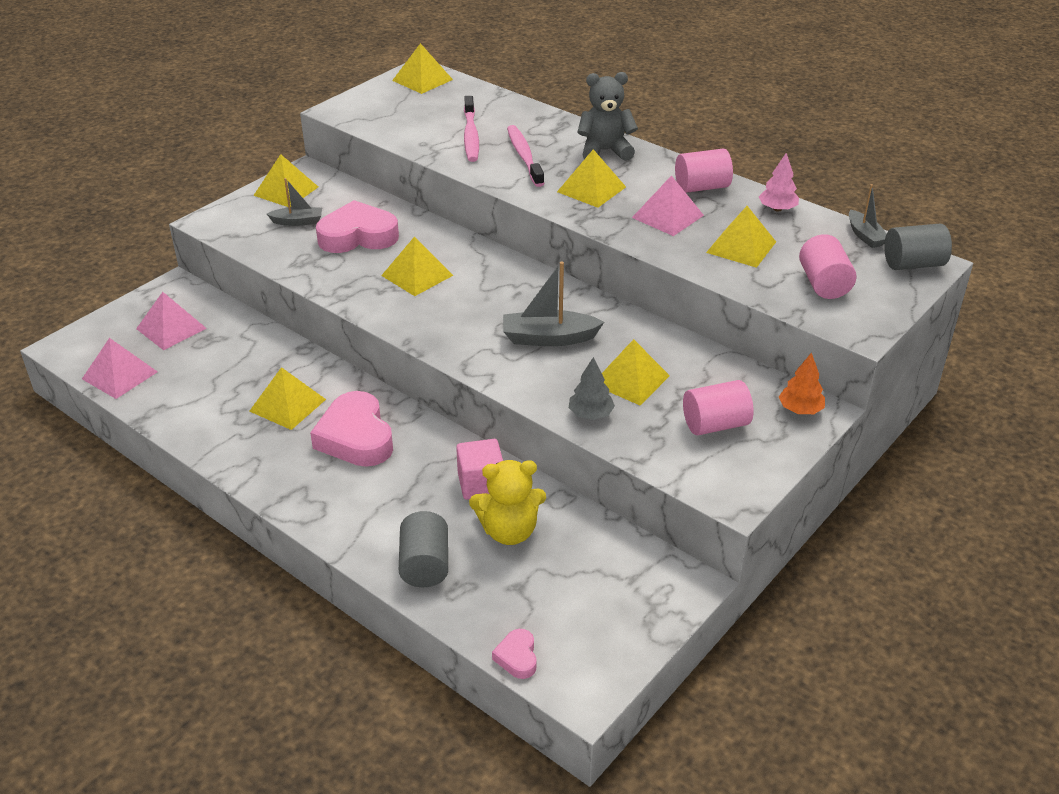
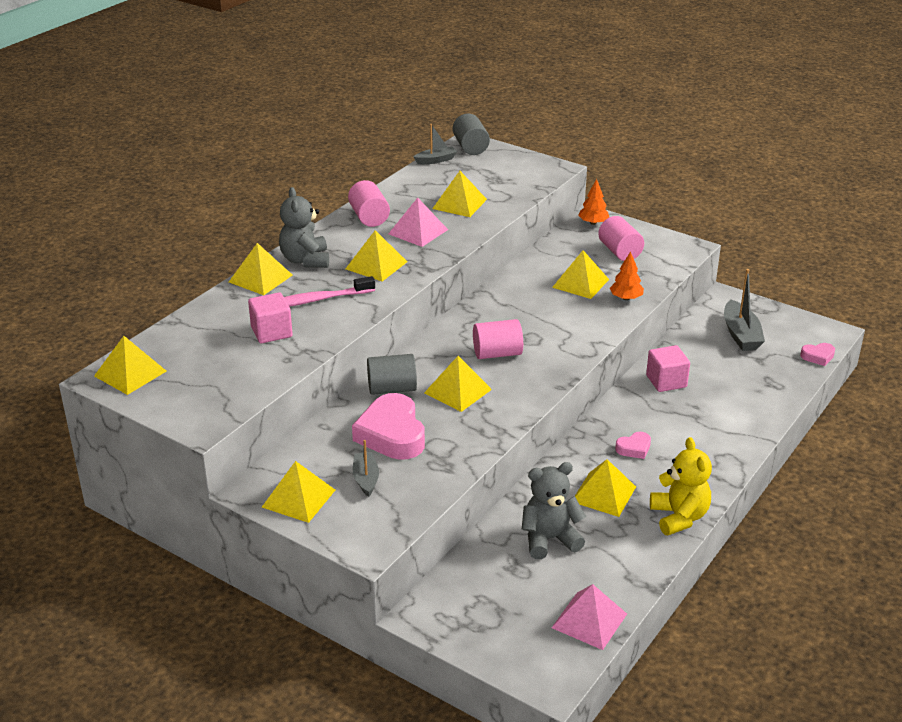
camera: 95 degrees left, 5 degrees down
pink pyramid [136,292,207,350] -> none
pink heart [310,391,393,467] -> pink heart [615,432,651,459], size x0.47
grey cylinder [399,511,448,587] -> grey cylinder moved to [367,354,417,395]
pink toothbrush [464,96,479,162] -> pink cube [248,292,293,343]
yellow teddy bear [469,460,546,545] -> yellow teddy bear moved to [650,437,712,535]
grey boat [503,261,604,346] -> grey boat moved to [724,269,765,351]
grey tree [569,357,615,420] -> orange tree [610,251,644,300]
pink tree [759,153,799,212] -> none
pink cylinder [799,234,857,299] -> pink cylinder moved to [473,319,523,359]
none -> yellow pyramid [229,243,293,295]
none -> grey teddy bear [522,462,586,559]

